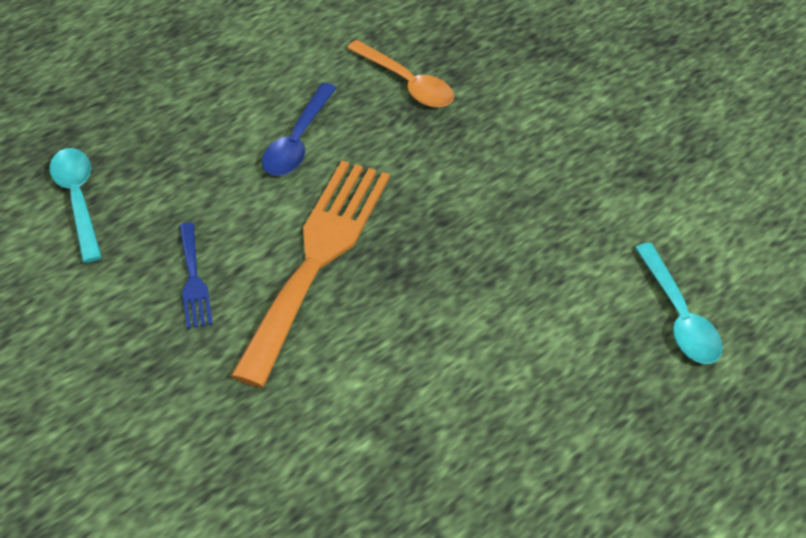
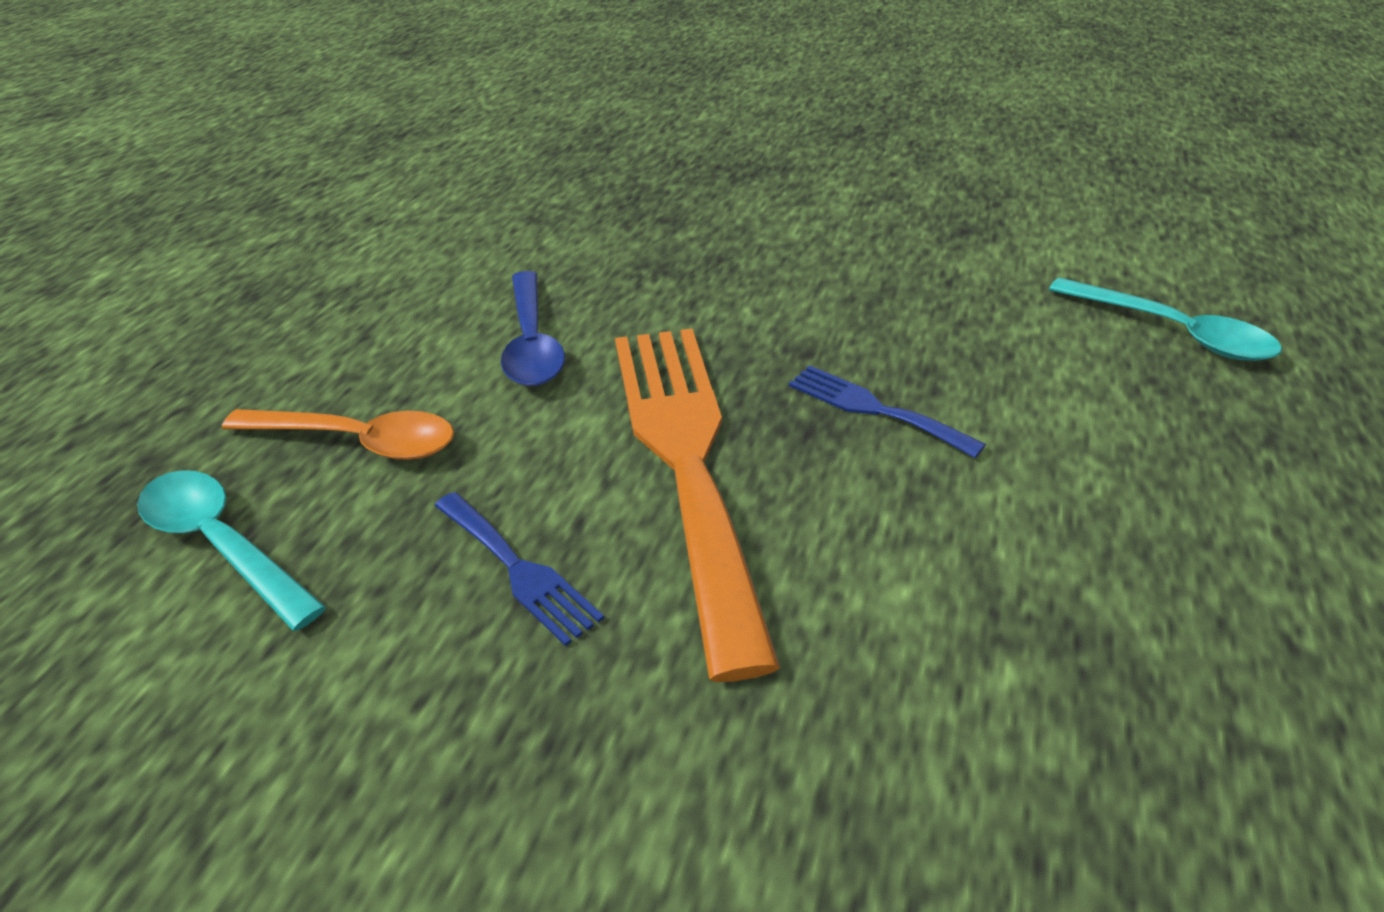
camera: 30 degrees left, 10 degrees down
orange spoon [347,40,454,108] -> orange spoon moved to [222,409,454,460]
none -> blue fork [789,365,986,458]

